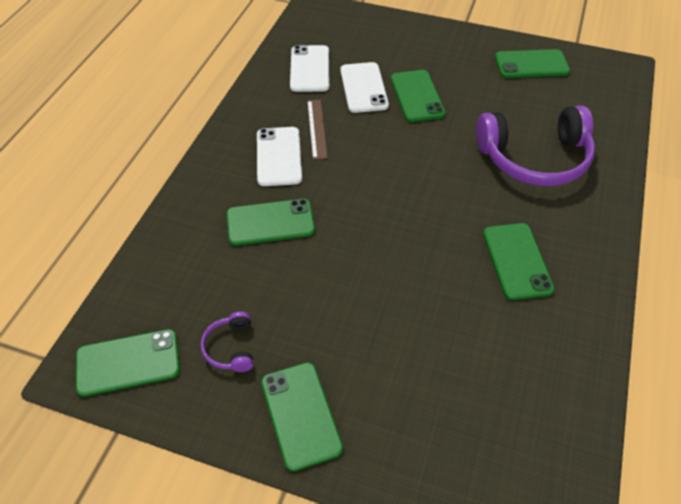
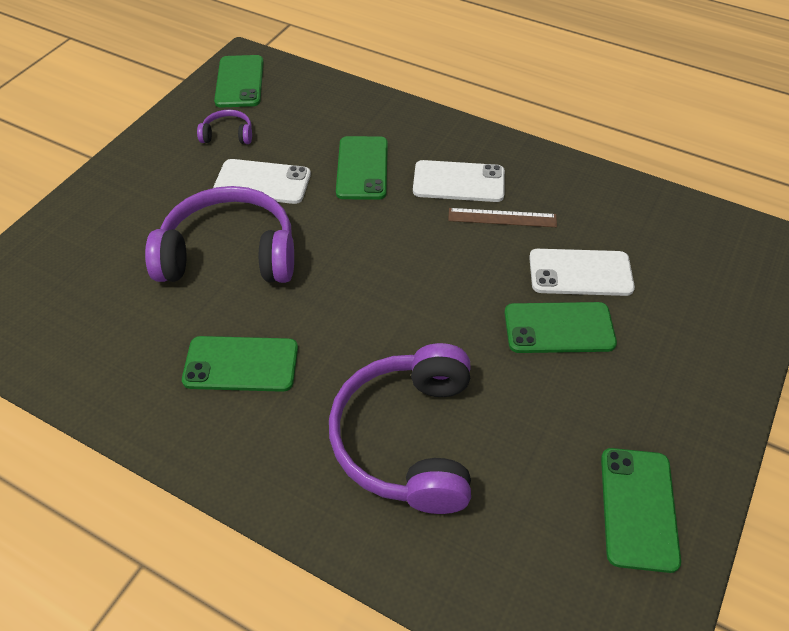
camera: 100 degrees right, 0 degrees up
green phone [261,362,343,471] -> none
white phone [290,45,330,92] -> white phone moved to [213,159,311,204]
none -> purple headphones [145,186,294,283]

